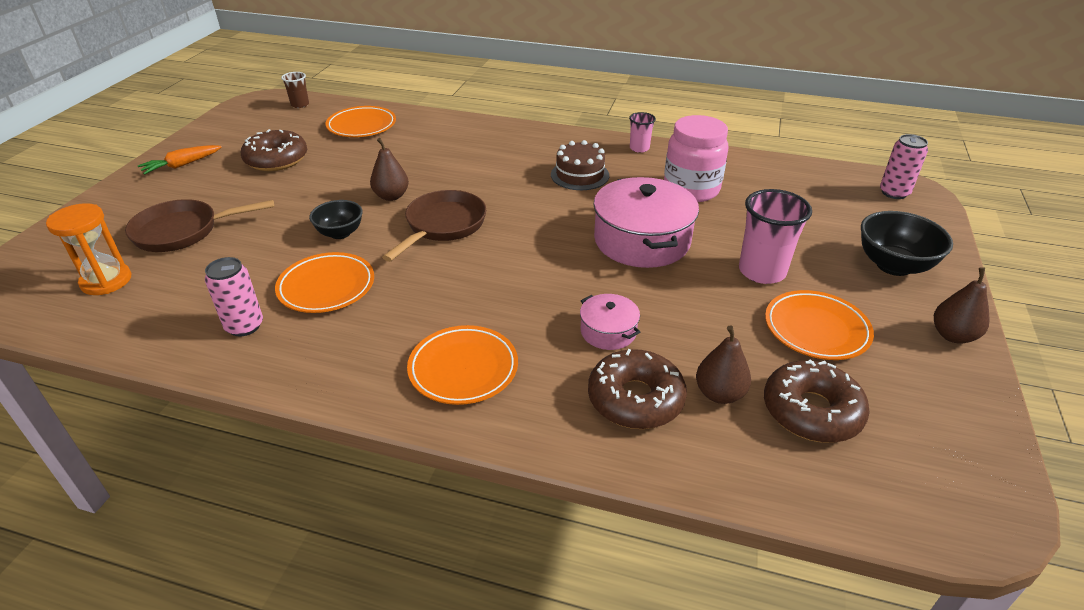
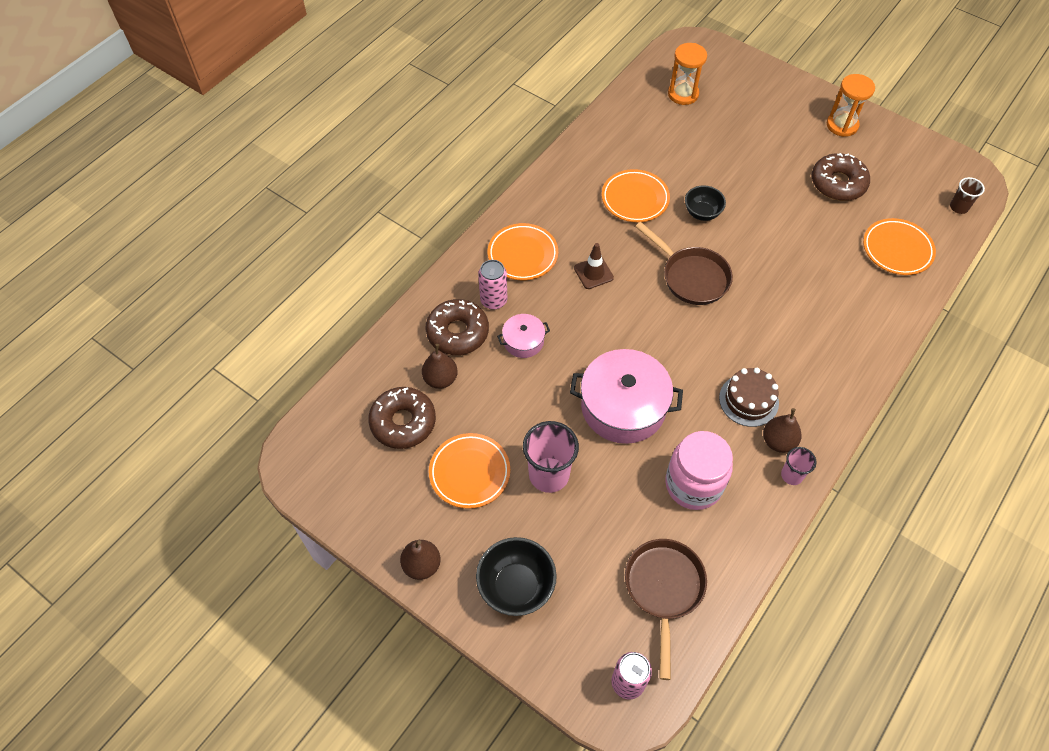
camera: 110 degrees right, 20 degrees up
brown pan [125,199,274,252] -> brown pan moved to [625,539,707,680]
orange carrot [138,145,222,175] -> orange hourglass [827,74,875,137]
pink can [205,257,263,337] -> pink can moved to [478,260,507,310]
brown pear [370,138,409,201] -> brown pear moved to [763,408,801,453]
none -> brown traffic cone [574,243,614,289]

